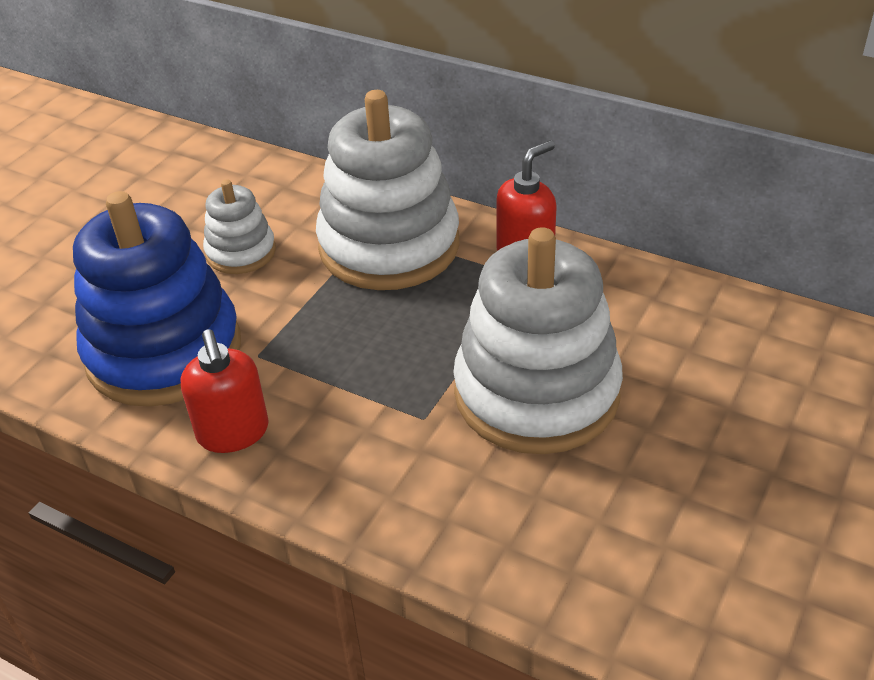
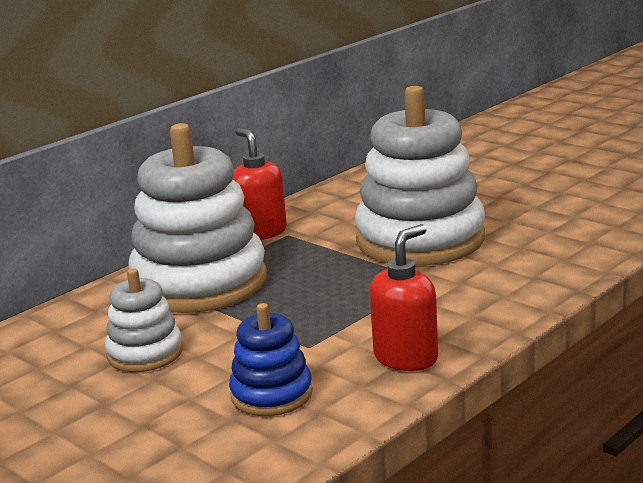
camera: 75 degrees left, 20 degrees down
blue stacking toy [73,191,241,407] -> blue stacking toy [229,303,313,416], size x0.50
red soap dispenser [181,329,269,453] -> red soap dispenser turned 45 degrees counterclockwise [370,224,438,371]

